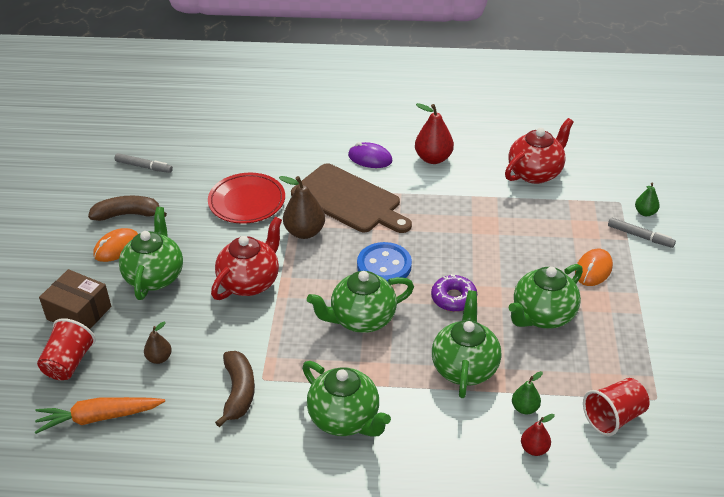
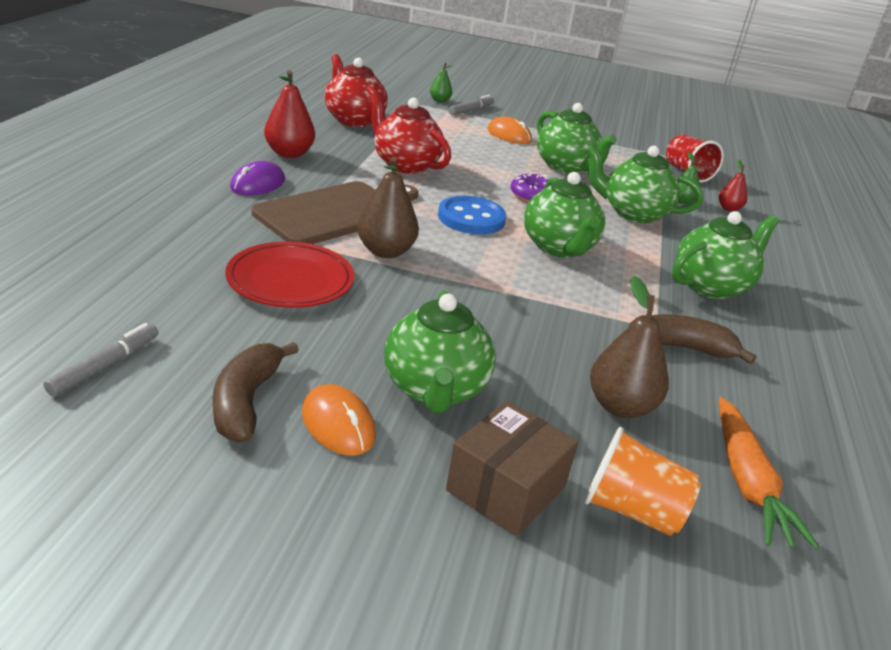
camera: 85 degrees left, 10 degrees down
red cup [37,318,96,380] -> orange cup [584,427,701,536]
green teapot [119,207,183,300] -> green teapot turned 105 degrees counterclockwise [384,291,496,414]
brown pear [144,322,172,364] -> brown pear [590,276,669,418], size x1.76
red teapot [211,216,282,300] -> red teapot moved to [369,93,451,174]

